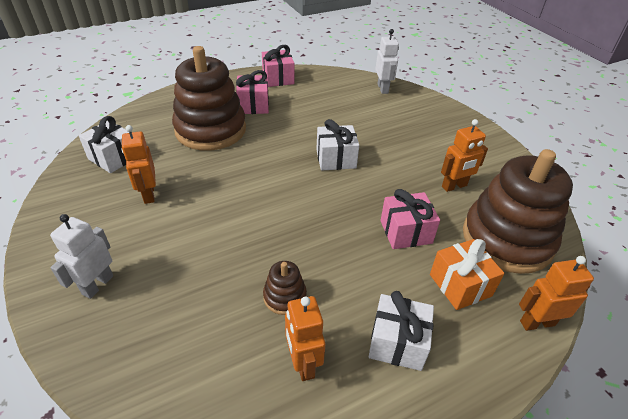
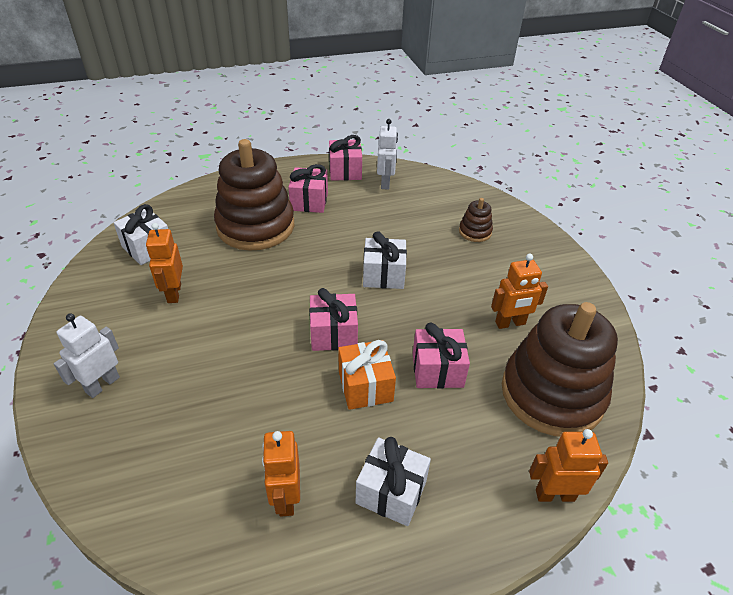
camera: 10 degrees right, 0 degrees up
brown stacking toy [263,261,307,315] -> brown stacking toy moved to [459,198,493,242]
white robot [375,29,399,94] -> white robot moved to [377,119,398,190]
orange gift [430,239,504,310] -> orange gift moved to [338,340,396,410]
none -> pink gift [309,288,358,351]

